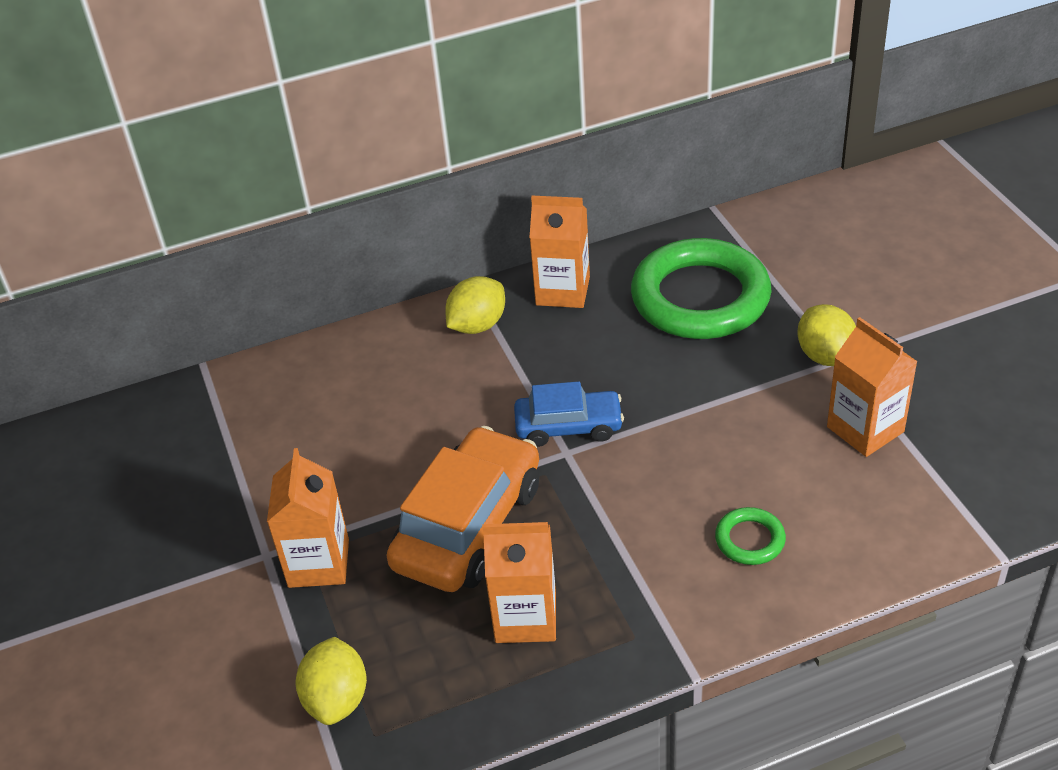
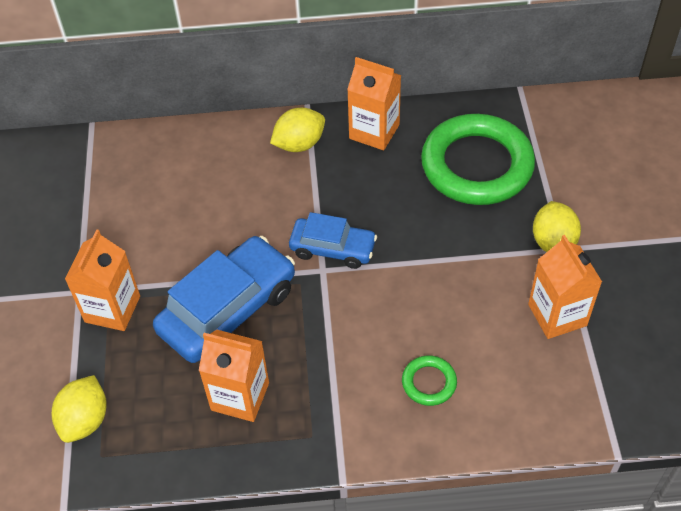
camera: 15 degrees right, 10 degrees up
orange car [387,426,539,592] -> blue car [153,236,295,363]

